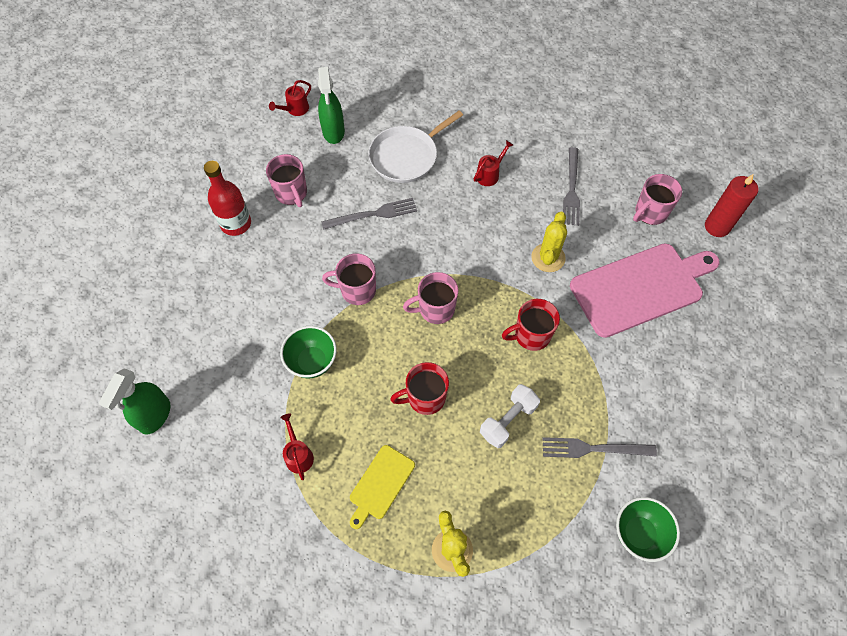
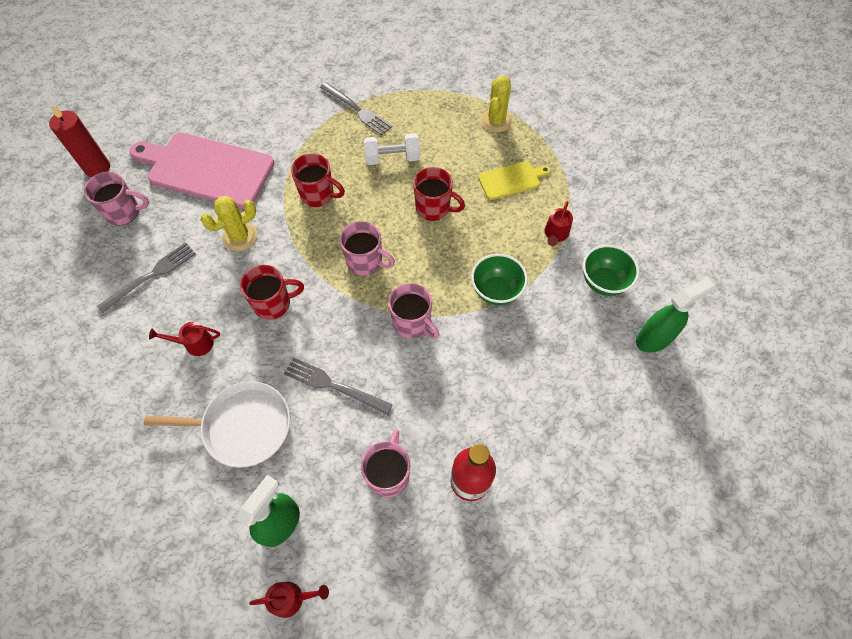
camera: 140 degrees left, 0 degrees up
green bowl [616,497,680,562] -> green bowl moved to [583,245,639,296]
none -> red mug [240,265,304,320]

